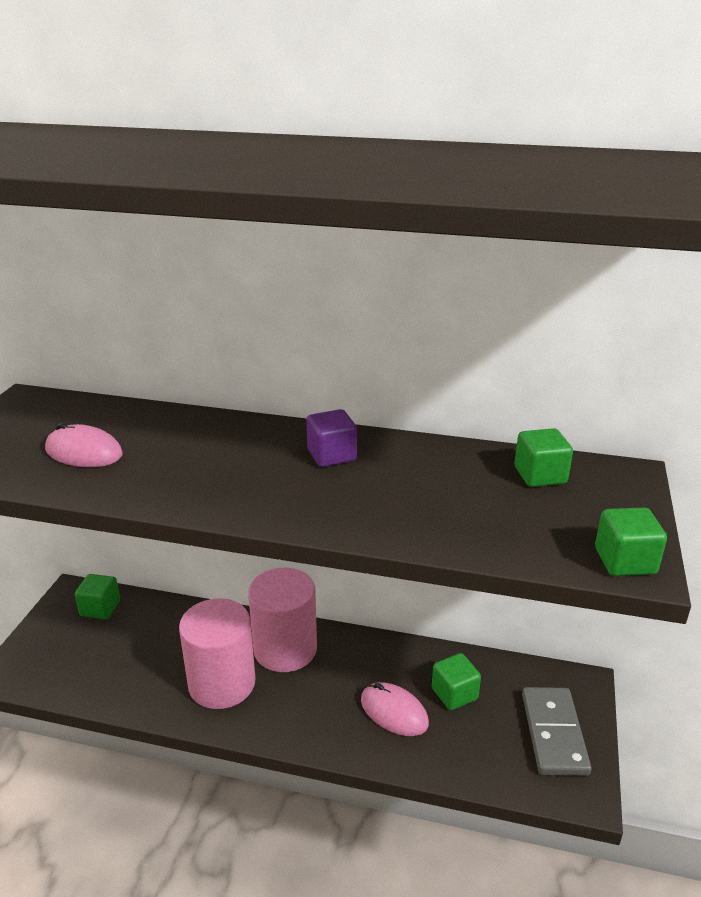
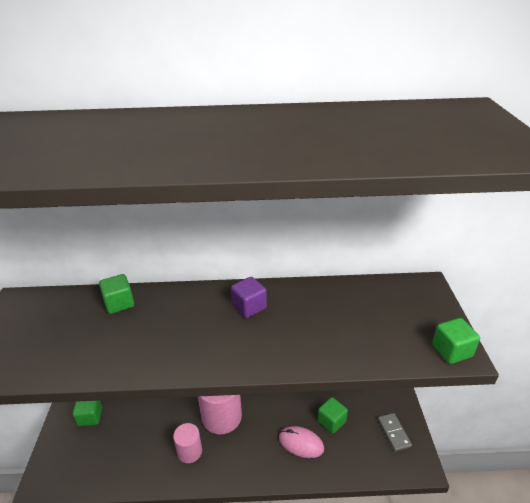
camera: 15 degrees left, 5 degrees up
pink mouse [45,423,123,467] -> none
pink cylinder [179,598,256,709] -> pink cylinder [173,423,202,463], size x0.58
green cube [515,428,573,487] -> green cube moved to [99,274,134,314]
grey domino [522,687,592,776] -> grey domino [378,413,412,451], size x0.64

